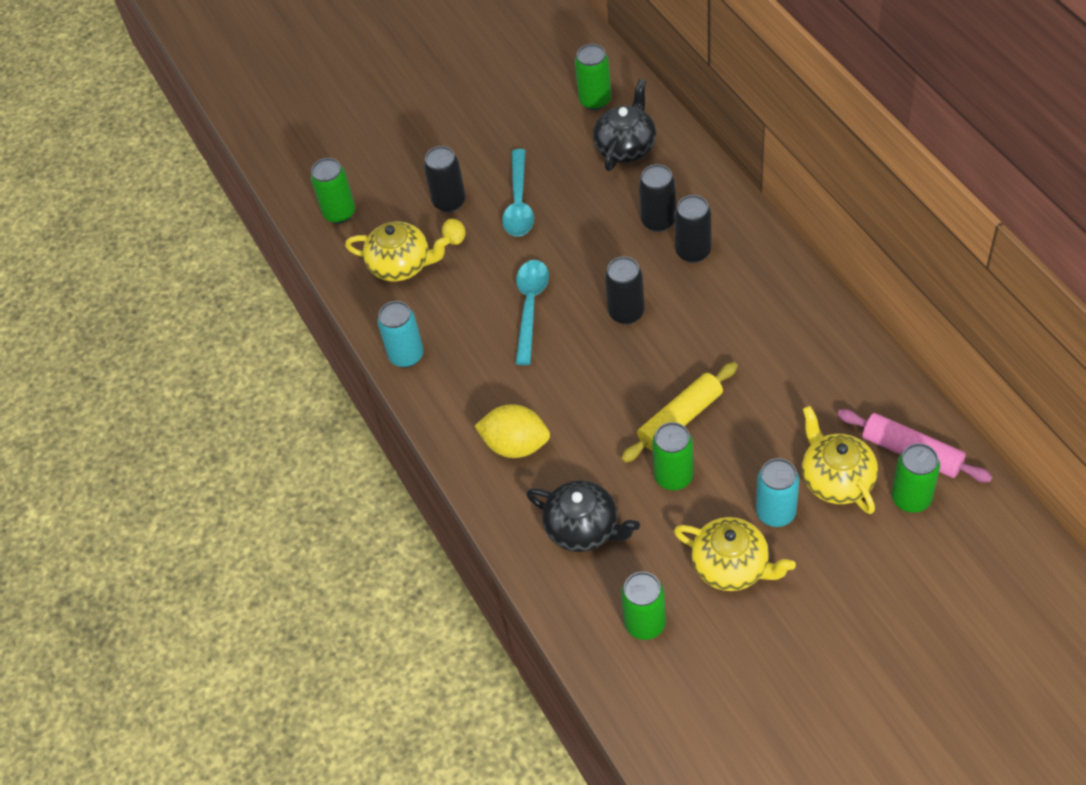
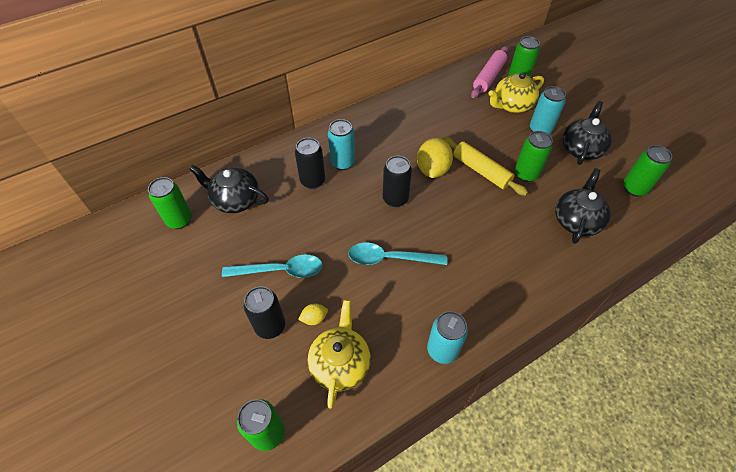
camera: 100 degrees left, 0 degrees up
yellow lemon [474,404,550,458] -> yellow lemon moved to [417,138,453,178]
black can [674,195,711,263] -> turquoise can [328,119,355,170]
yellow teapot [674,517,796,591] -> black teapot [562,101,612,165]

